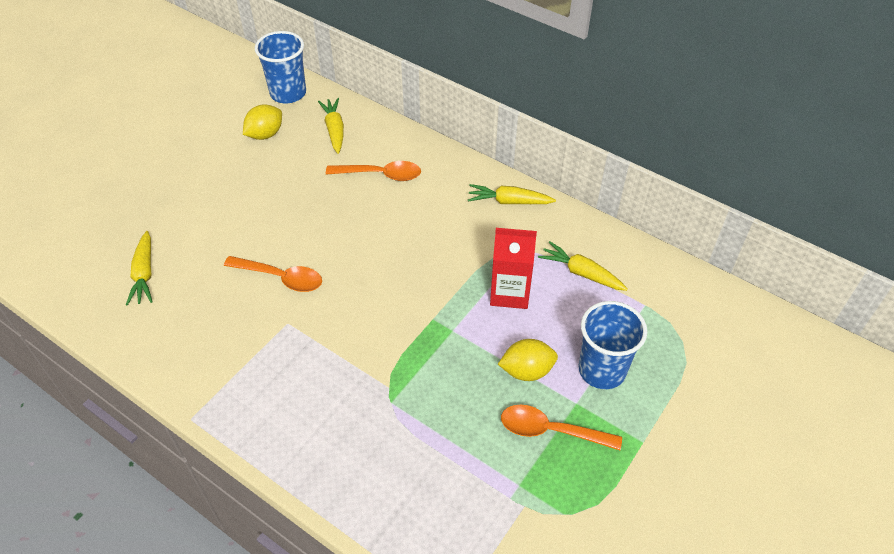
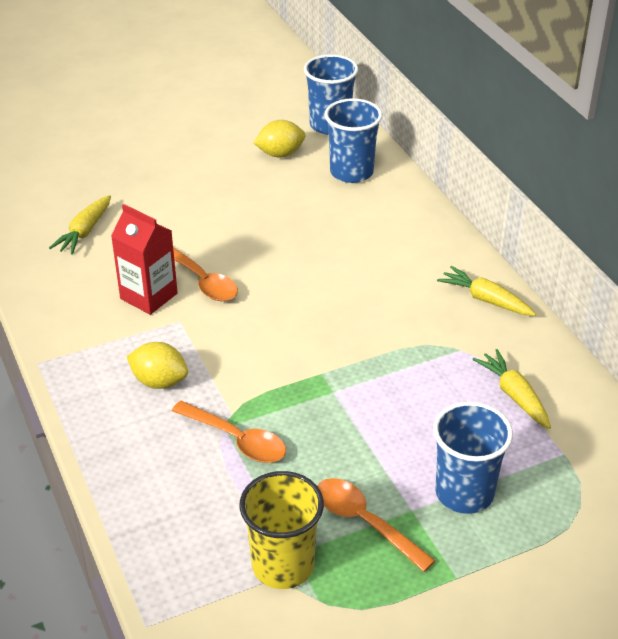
camera: 30 degrees right, 10 degrees down
yellow carrot [318,98,344,154] -> blue cup [325,98,382,183]
orange spoon [326,161,421,181] -> orange spoon moved to [172,401,286,463]
red carton [490,228,537,309] -> red carton moved to [111,204,178,315]
yellow lemon [498,339,558,381] -> yellow lemon moved to [127,342,188,389]
none -> yellow cup [239,471,324,589]

